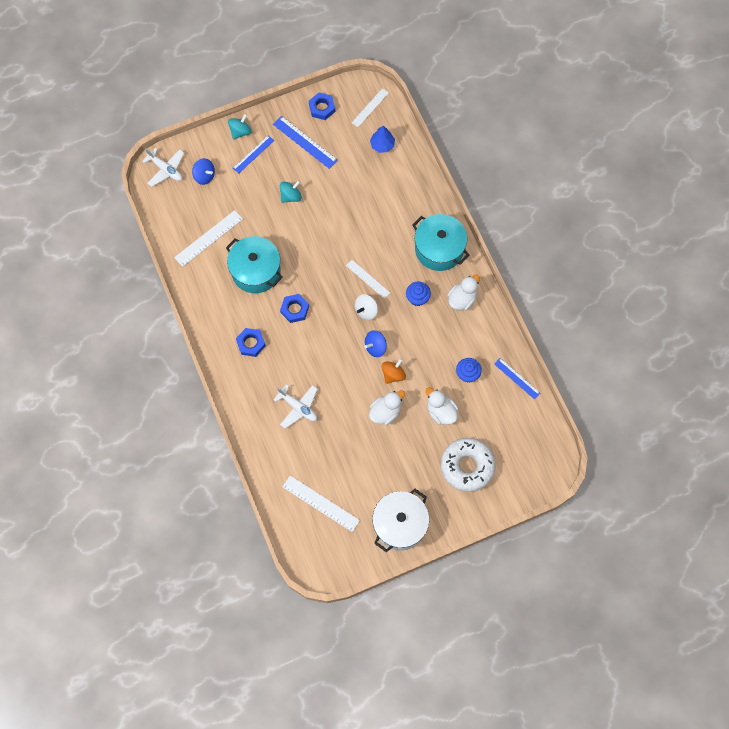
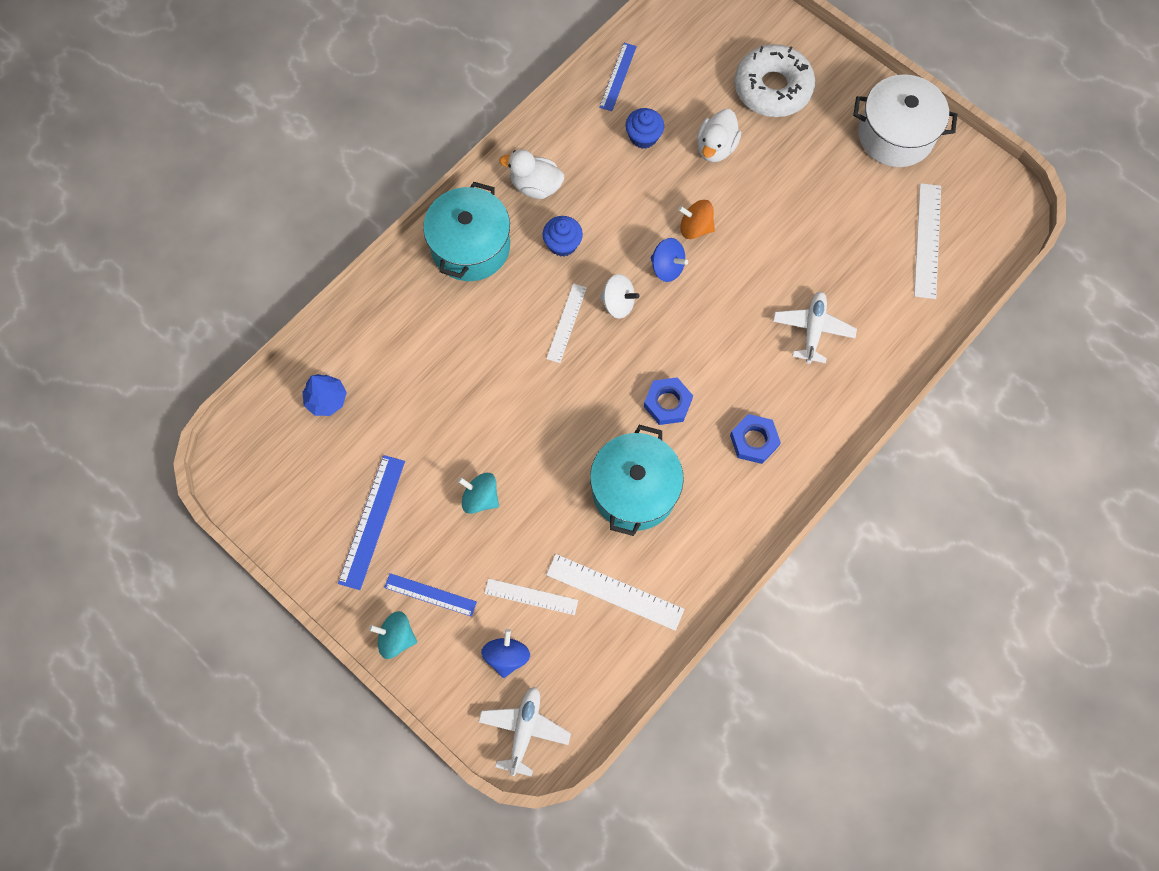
camera: 115 degrees left, 0 degrees up
blue nut [309,93,335,120] -> none
white ruler [352,88,389,127] -> white ruler moved to [484,579,578,615]
white duck [369,391,405,425] -> none

